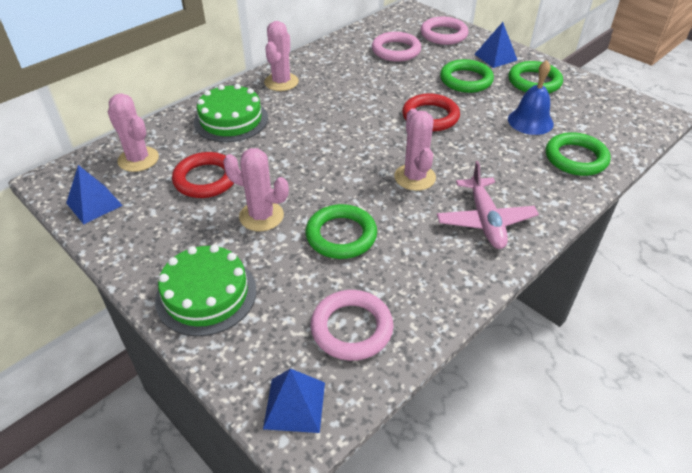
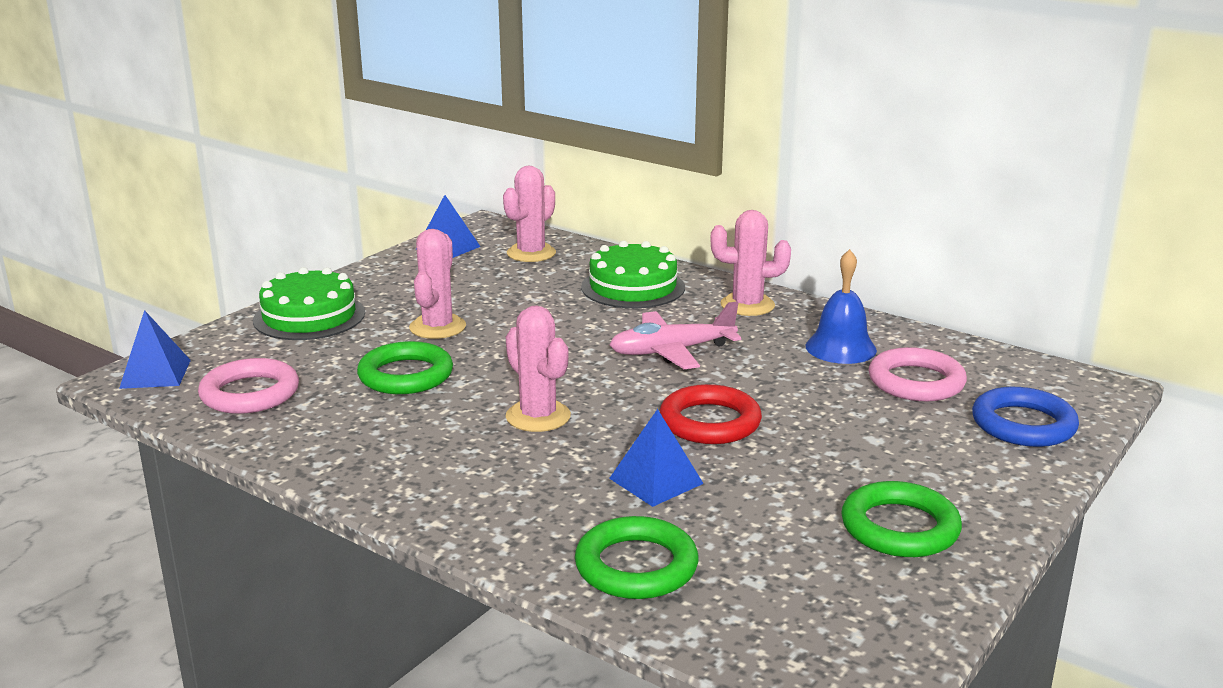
camera: 80 degrees right, 20 degrees down
red ring [172,152,234,198] -> none
pink cactus [394,108,436,191] -> pink cactus turned 75 degrees clockwise [506,305,571,432]
pink ring [420,17,469,45] -> blue ring [972,387,1079,447]
pink plane [437,161,539,249] -> pink plane moved to [610,302,741,369]
green ring [440,59,494,93] -> none
blue pyramid [474,22,517,68] -> blue pyramid moved to [609,409,704,507]
blue bell [508,60,554,135] -> blue bell moved to [806,249,877,364]

